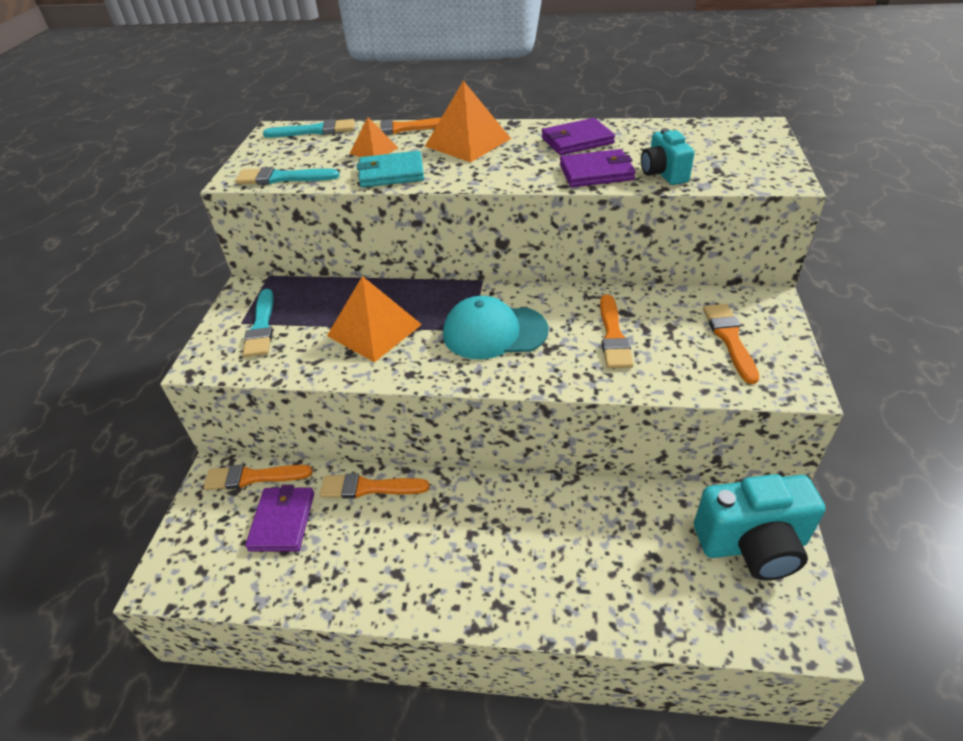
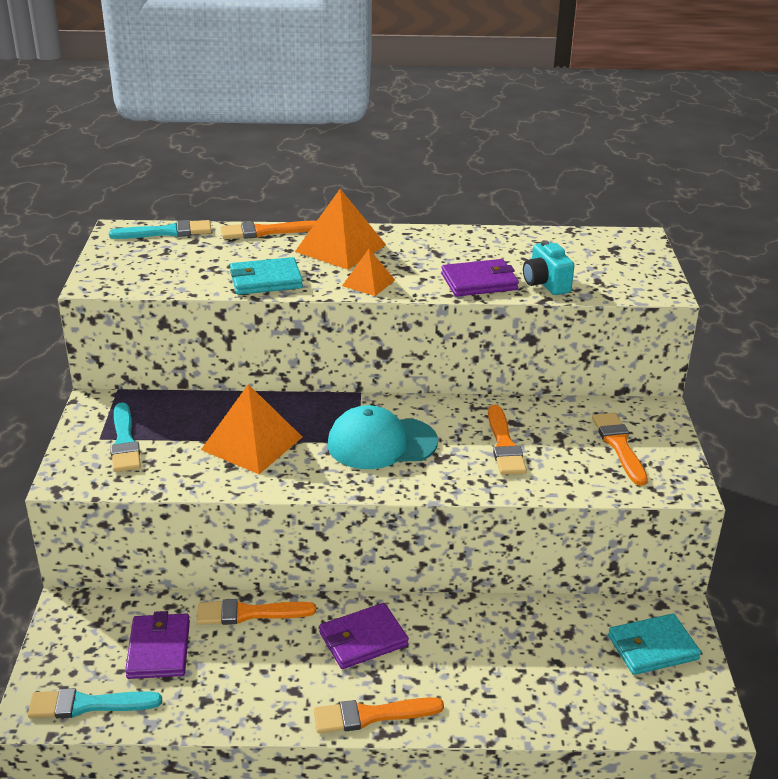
camera: 10 degrees left, 10 degrees down
orange brush [204,465,313,490] -> orange brush moved to [314,697,444,734]
turquoise brush [235,167,339,185] -> turquoise brush moved to [28,688,162,718]
orange pyramid [349,118,398,157] -> orange pyramid moved to [342,249,395,296]
purple wallet [542,118,615,155] -> purple wallet moved to [319,603,409,669]
turquoise camera [694,474,826,581] -> turquoise wallet [608,613,701,675]

